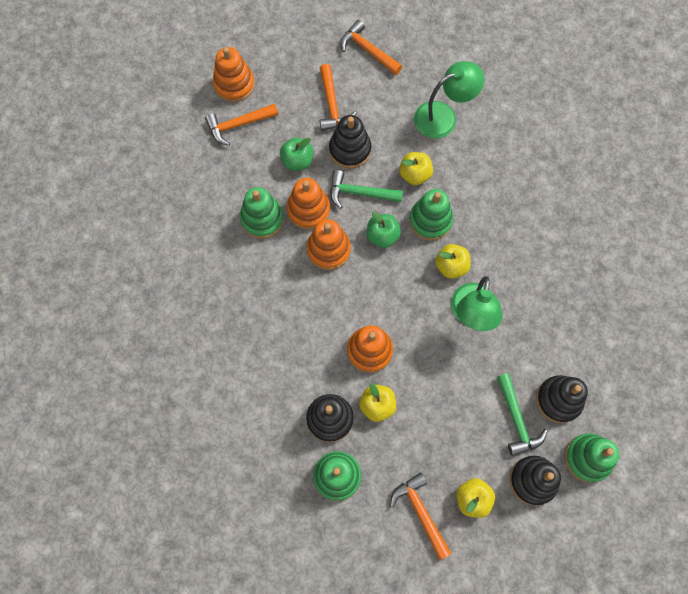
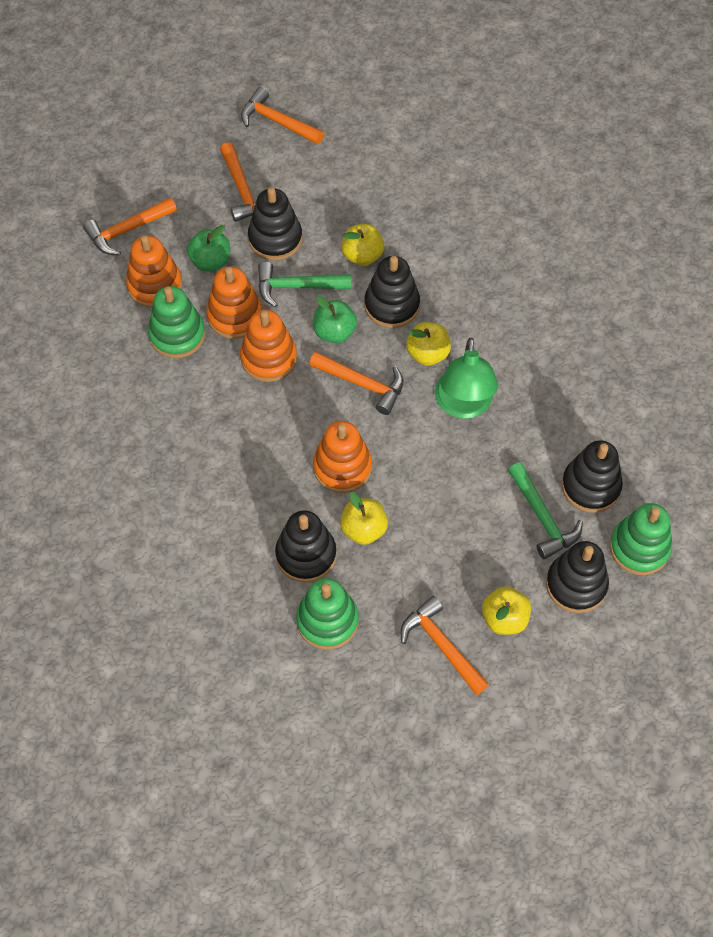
camera: 10 degrees left, 10 degrees down
orange stacking toy [213,47,255,102] -> orange stacking toy moved to [126,235,182,308]
green stacking toy [409,189,453,240] -> black stacking toy [364,256,420,328]
green lamp [414,61,484,139] -> none
none -> orange hammer [309,352,403,415]

